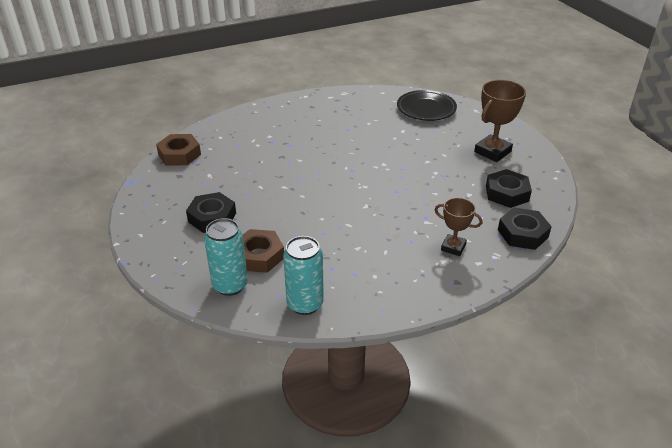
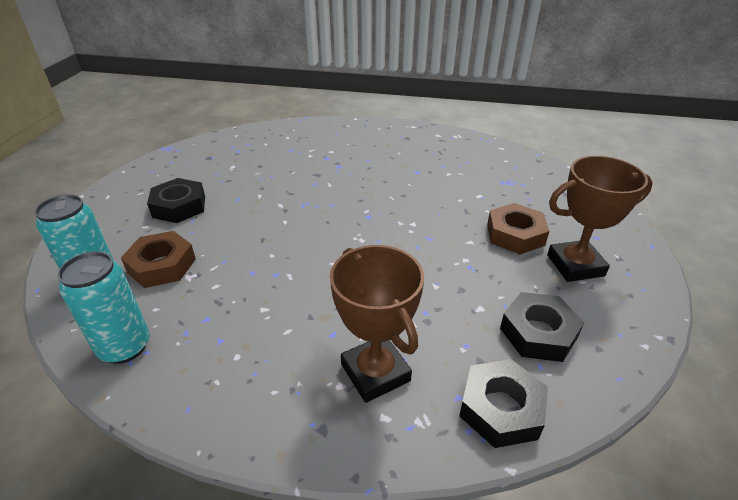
camera: 35 degrees right, 0 degrees up
brown nut [156,134,201,165] -> brown nut moved to [487,203,549,255]
black plate [397,90,457,121] -> none
brown trophy [435,198,482,256] -> brown trophy [330,245,424,403], size x1.61

